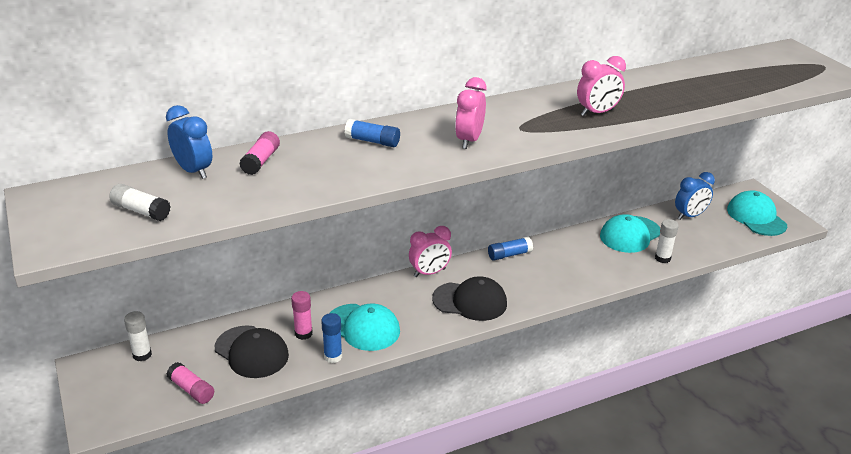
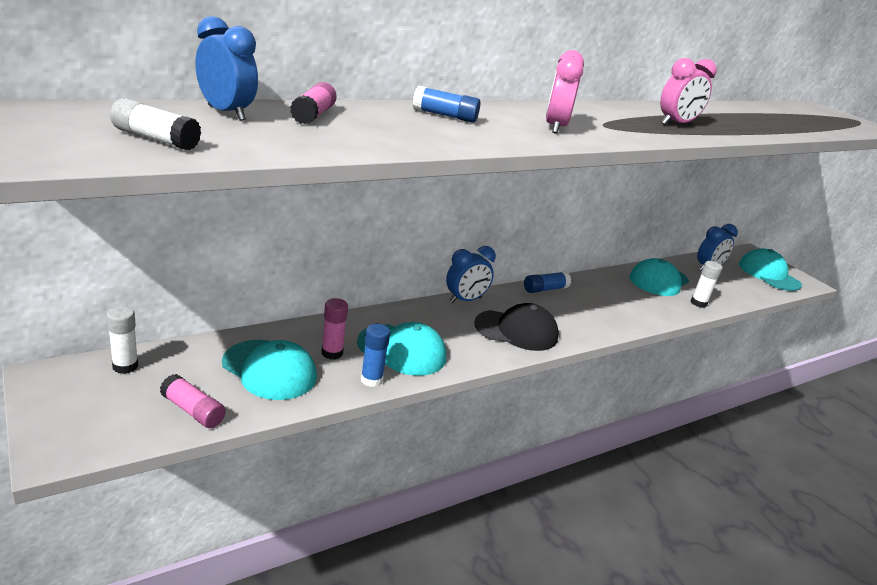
camera: 10 degrees left, 5 degrees down
black cap [215,325,289,378] -> turquoise cap [222,340,317,400]
pink clock [409,226,452,277] -> blue clock [446,246,496,303]

